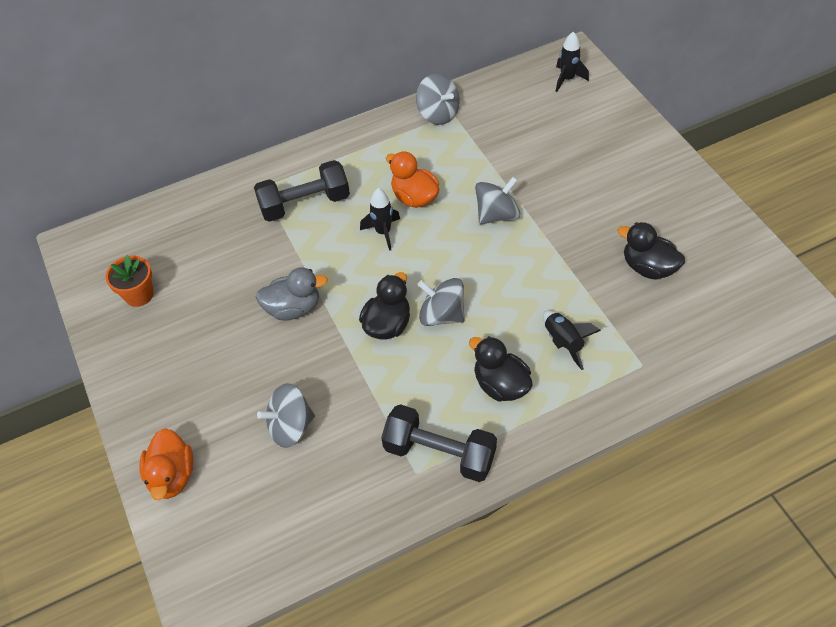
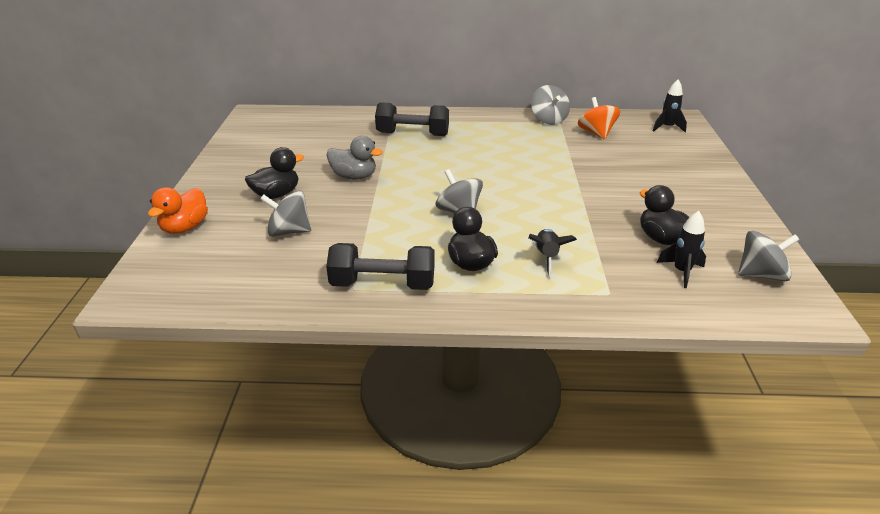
camera: 25 degrees right, 20 degrees down
orange flower pot [106,255,154,307] -> none
black duck [359,272,410,340] -> black duck moved to [245,147,304,199]
black rocket [360,188,400,251] -> black rocket moved to [657,211,706,288]
black dumbbell [381,404,497,482] -> black dumbbell turned 45 degrees counterclockwise [326,243,435,290]
orange duck [386,151,440,208] -> none
grey spinning top [475,177,520,224] -> grey spinning top moved to [738,231,800,281]
none -> orange spinning top [578,97,620,139]

